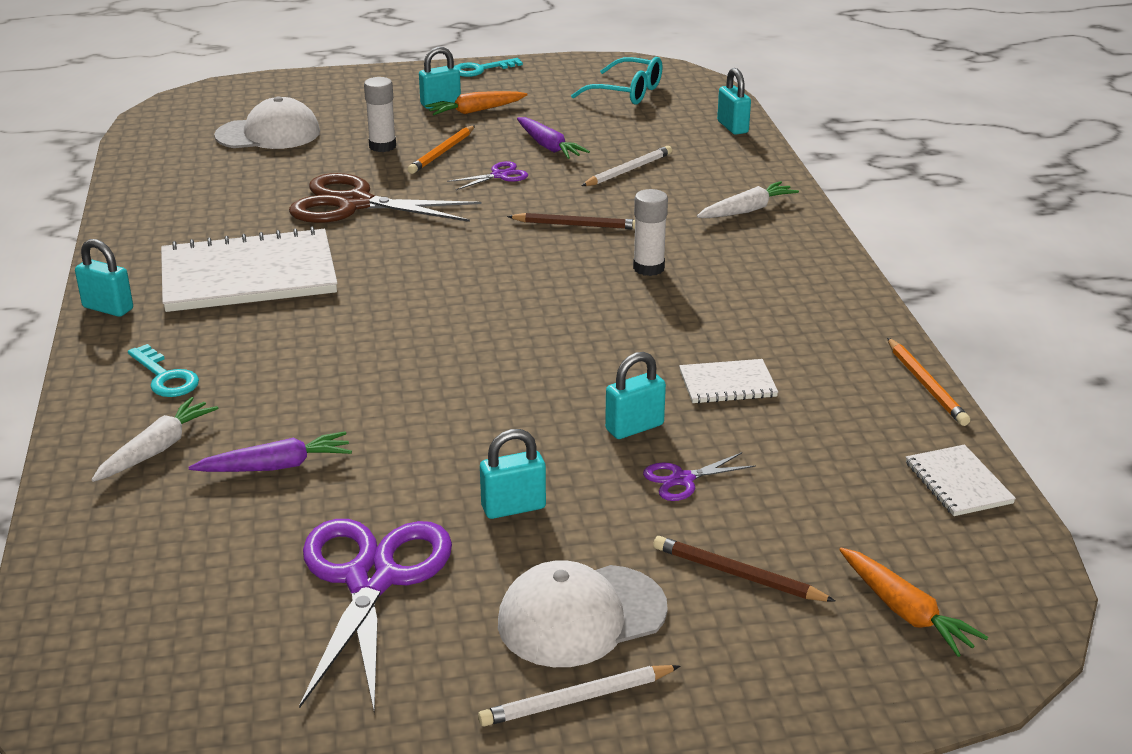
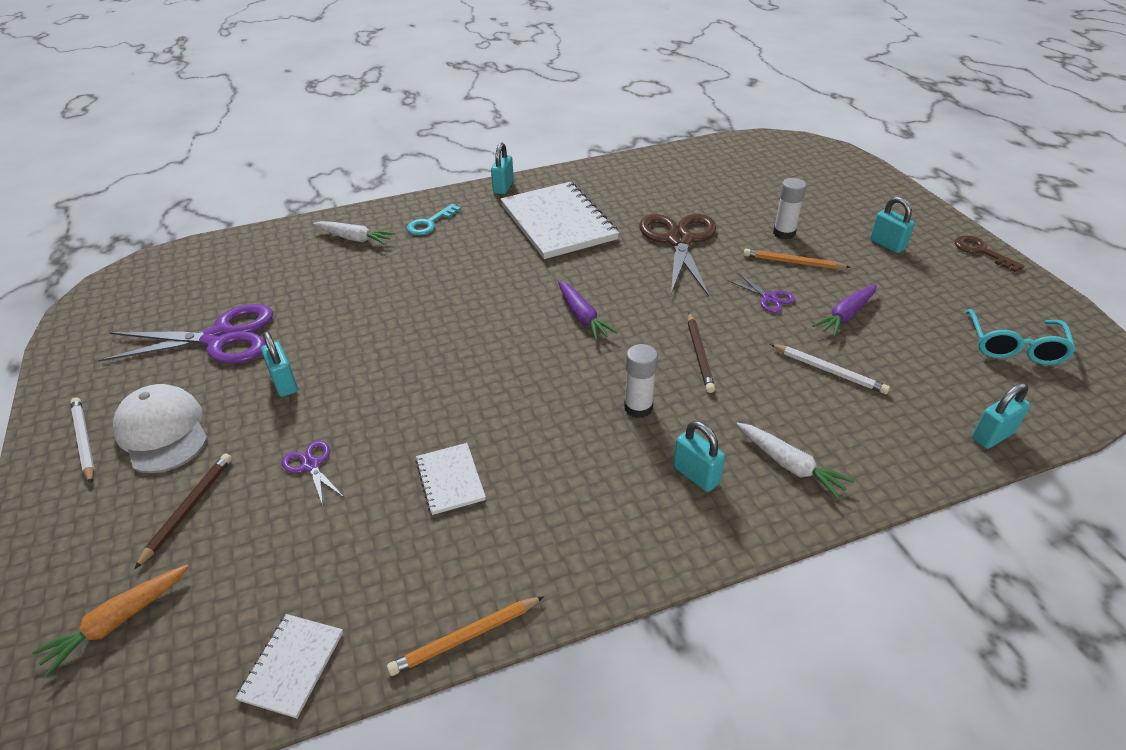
camera: 80 degrees right, 10 degrees up
purple carrot [188,431,352,472] -> purple carrot moved to [558,281,618,341]
white cap [214,96,320,149] -> none
orange carrot [425,91,528,115] -> none
turquoise key [455,58,523,77] -> brown key [955,235,1024,272]
turquoise padlock [605,352,666,439] -> turquoise padlock moved to [673,421,725,492]
white notebook [906,444,1016,516] -> white notebook turned 45 degrees counterclockwise [235,614,343,718]

